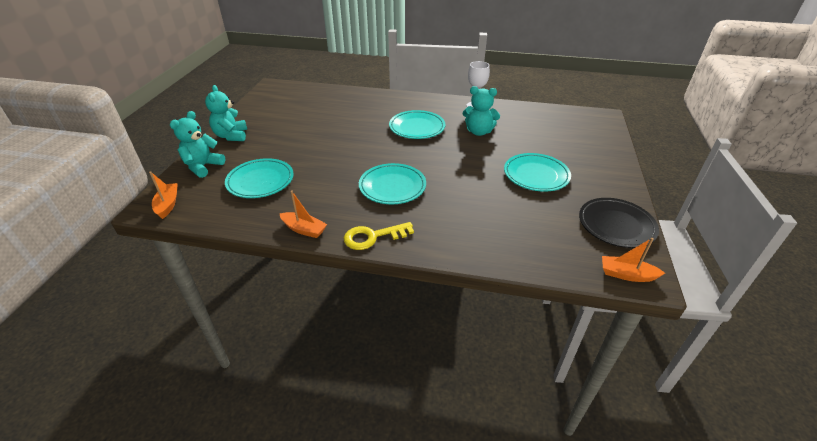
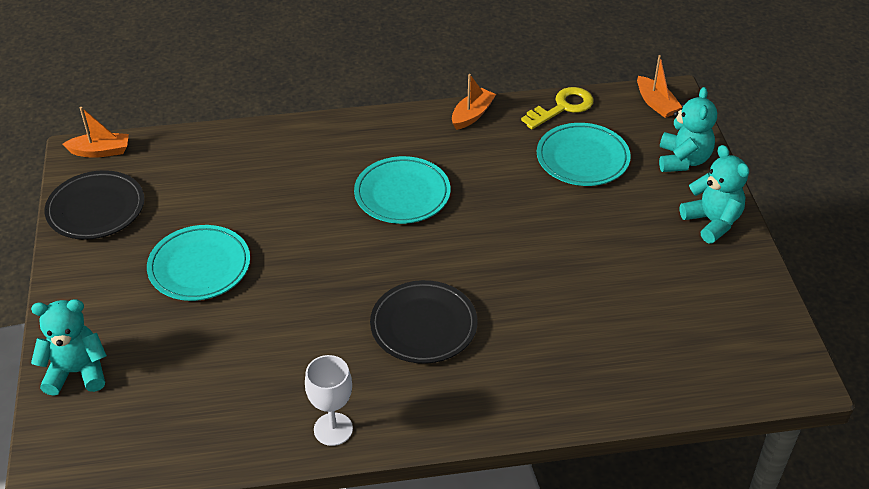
camera: 160 degrees right, 5 degrees up
orange boat [280,191,327,238] -> orange boat turned 120 degrees clockwise [452,74,496,130]
yellow key [344,222,414,250] -> yellow key moved to [521,87,594,129]
turquoise plate [389,110,445,139] -> black plate [370,280,477,364]
turquoise teddy bear [463,86,500,136] -> turquoise teddy bear moved to [31,299,107,396]

